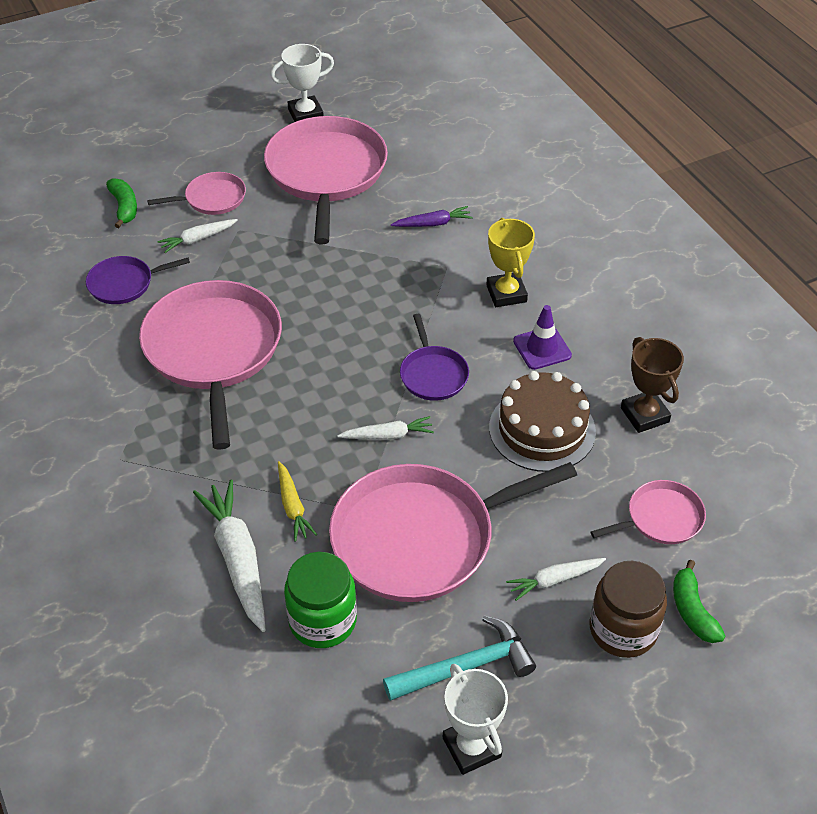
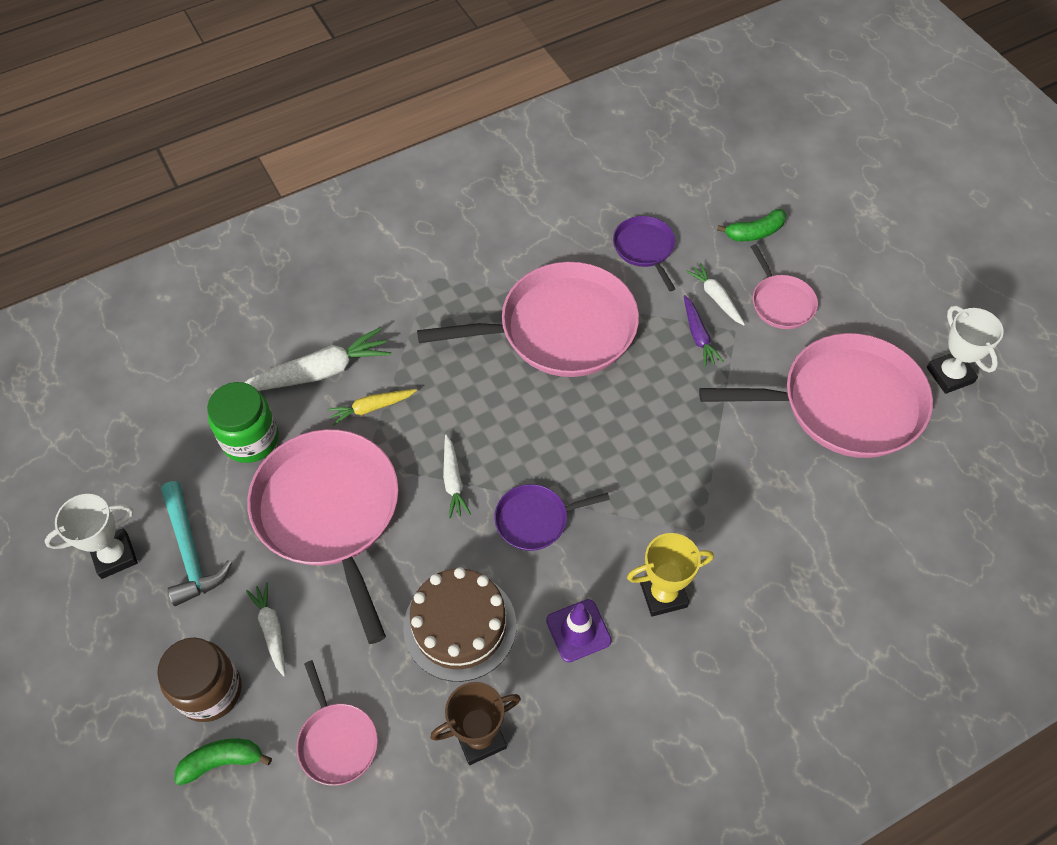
camera: 90 degrees right, 10 degrees up
purple carrot [391,206,473,227] -> purple carrot moved to [684,295,724,367]

